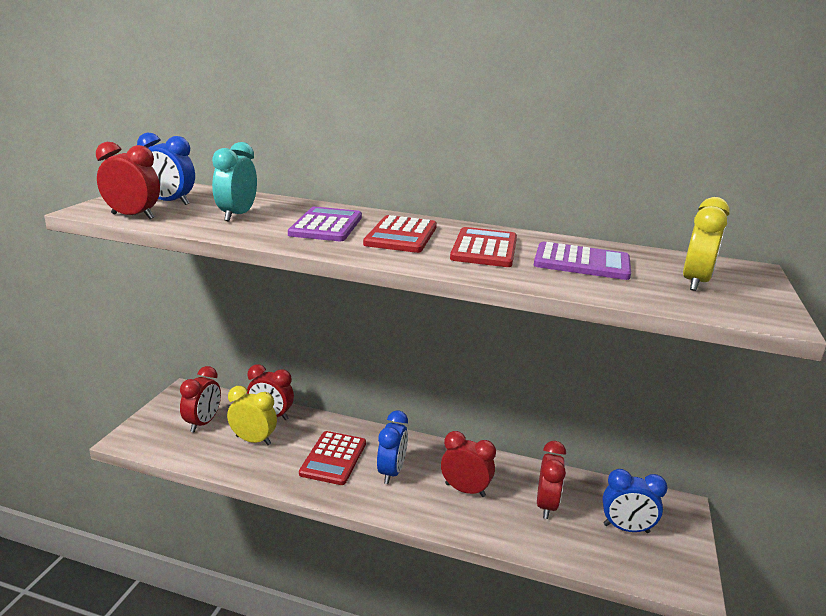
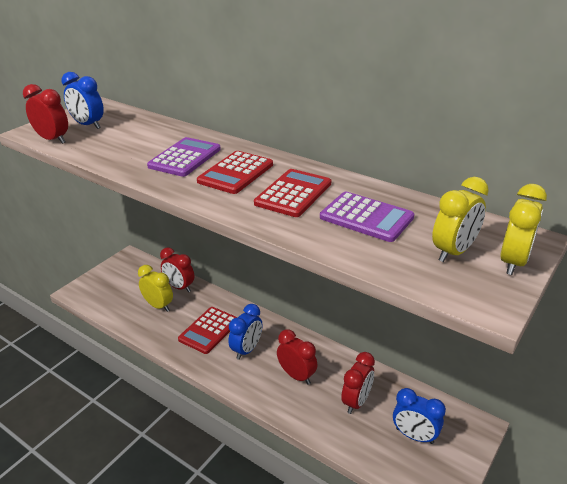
camera: 20 degrees right, 10 degrees up
red clock [180,366,221,432] -> none
turquoise clock [212,142,257,221] -> none
none -> yellow clock [500,184,547,275]

